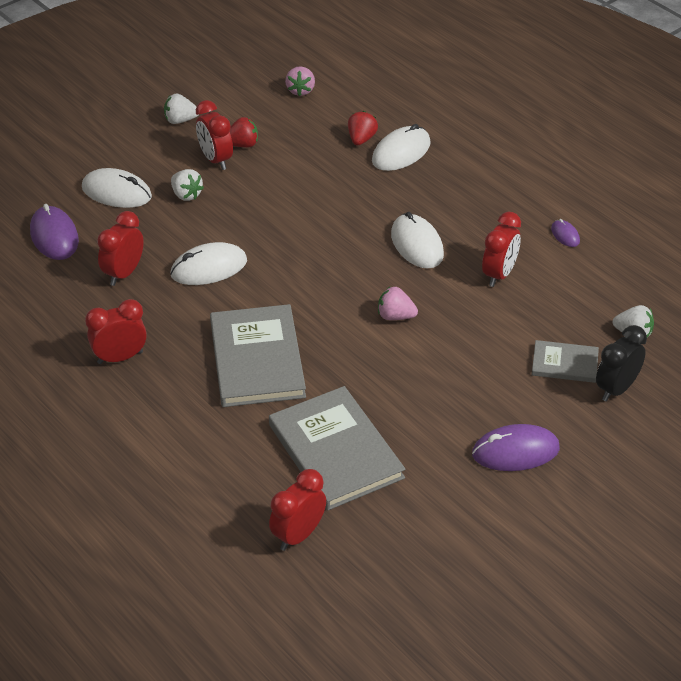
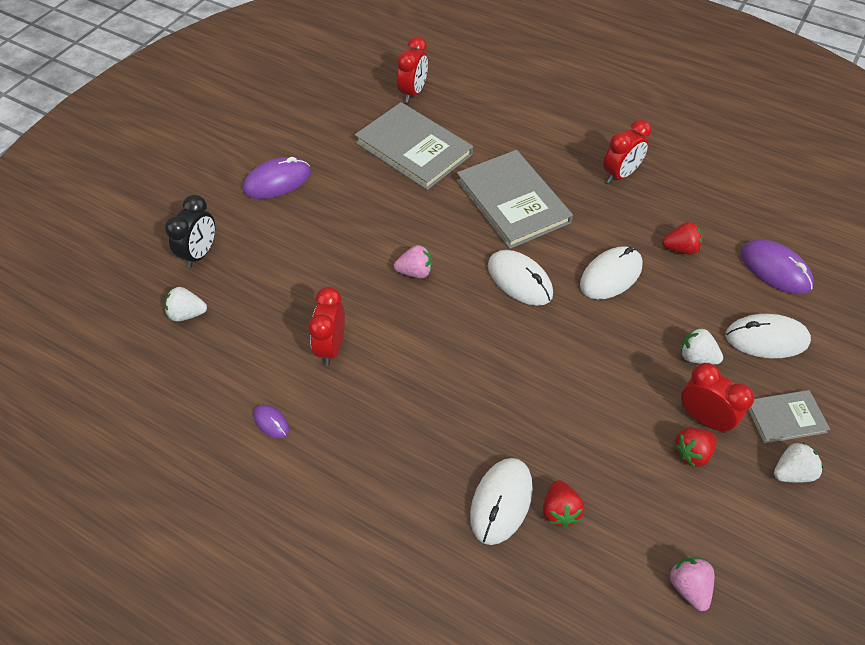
camera: 160 degrees right, 10 degrees up
red clock [97,211,144,286] -> red strawberry [662,222,702,255]
white mouse [391,212,444,269] -> white mouse moved to [488,250,553,306]
grey book [532,340,599,383] -> grey book moved to [748,390,830,444]

